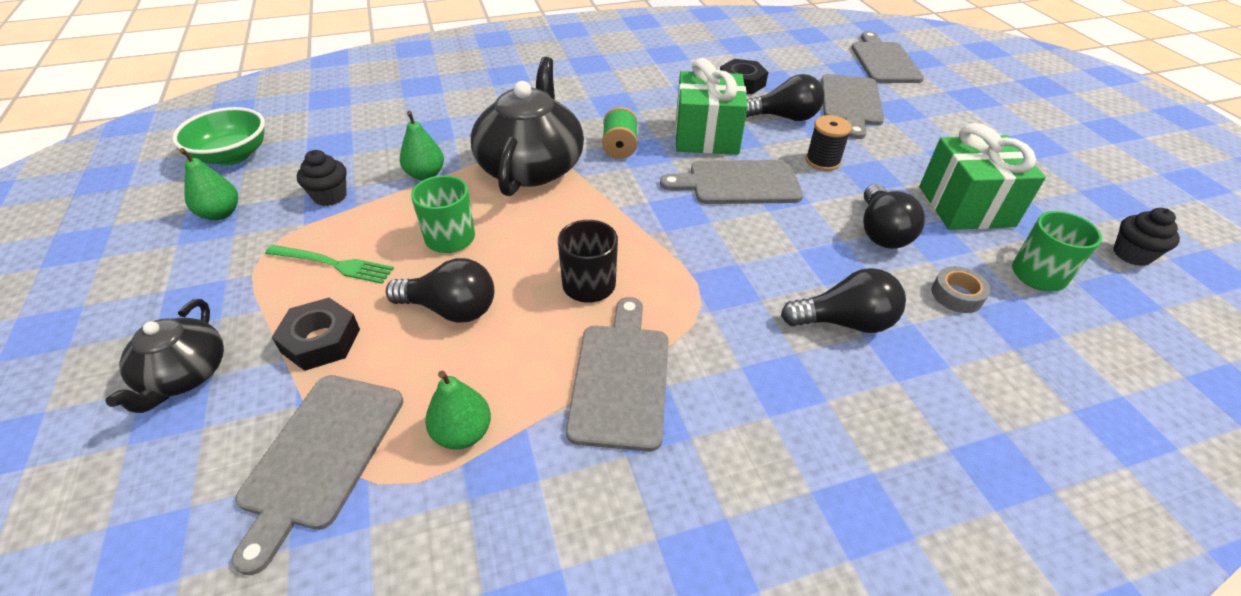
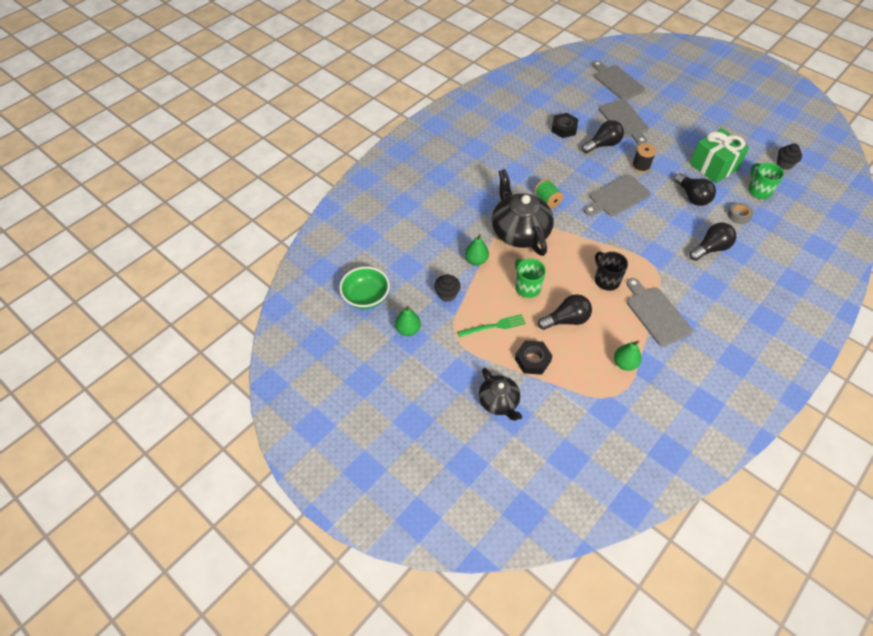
camera: 30 degrees left, 10 degrees up
grey cutting board [232,375,404,575] -> none
green gift [675,58,748,154] -> none

